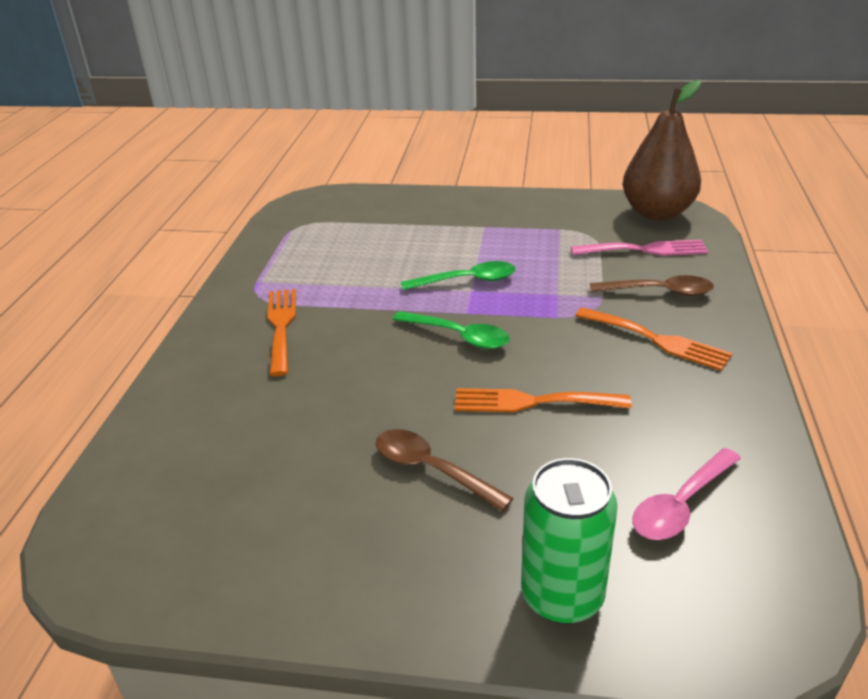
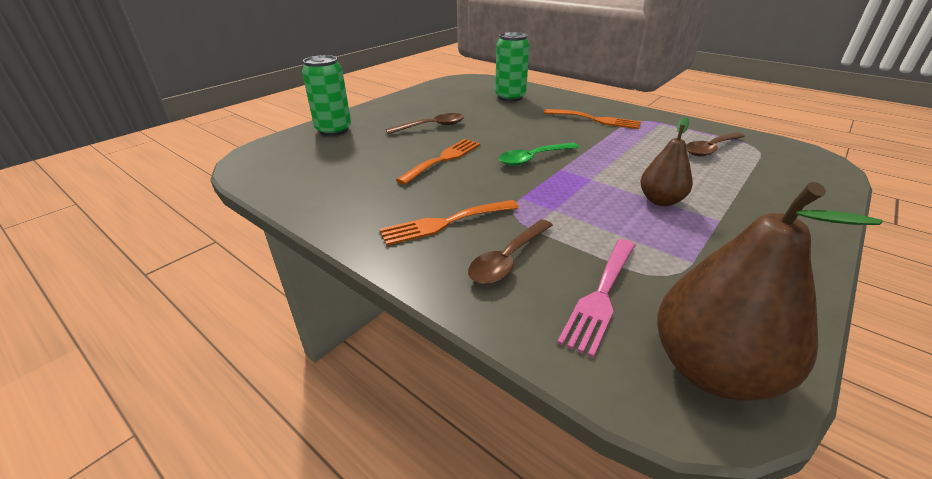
camera: 120 degrees right, 0 degrees up
green spoon [401,261,516,290] -> none
pink spoon [632,448,741,540] -> none
none -> green can [495,32,530,102]
none -> brown pear [640,117,693,206]
none -> brown spoon [686,132,745,156]

